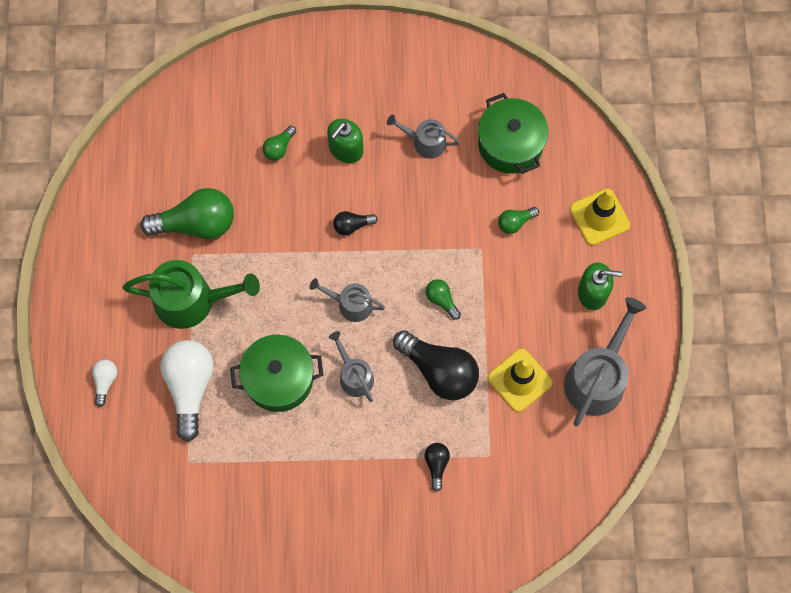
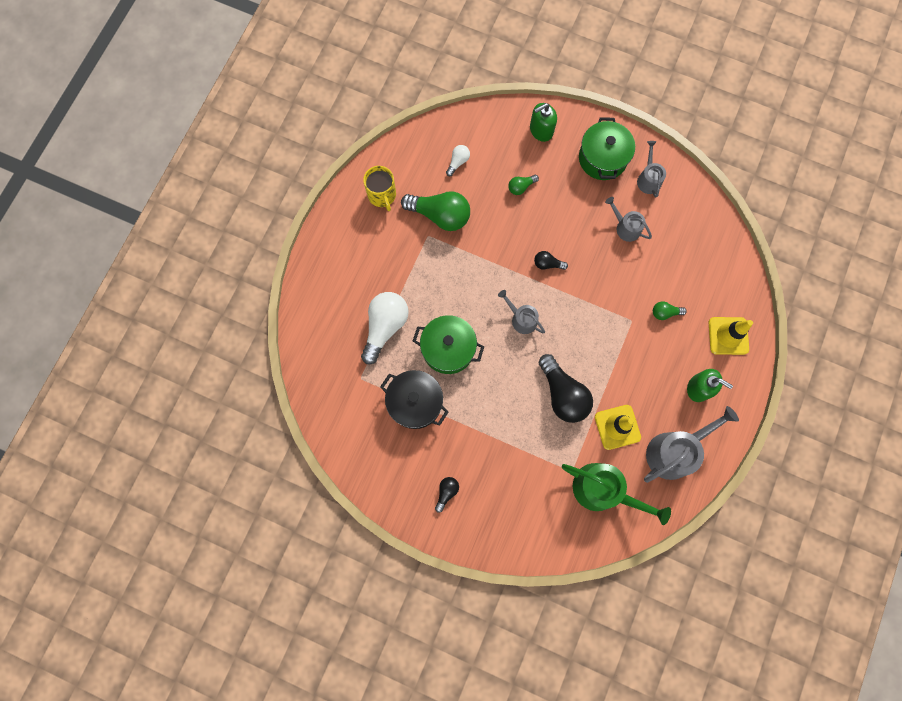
camera: 25 degrees right, 5 degrees up
white light bulb [92,360,117,407] -> white light bulb moved to [446,145,470,176]
green watering can [123,260,260,329] -> green watering can moved to [562,463,671,525]
green soap dispenser [327,119,364,163] -> green soap dispenser moved to [530,103,557,142]
grey watering can [329,331,374,402] -> grey watering can moved to [637,141,666,198]
black light bulb [424,443,450,492] -> black light bulb moved to [435,477,459,513]
green light bulb [426,279,461,320] -> none
green pot [478,93,549,174] -> green pot moved to [579,117,635,180]
none -> yellow mug [363,166,396,211]
none -> black pot [380,370,448,429]

